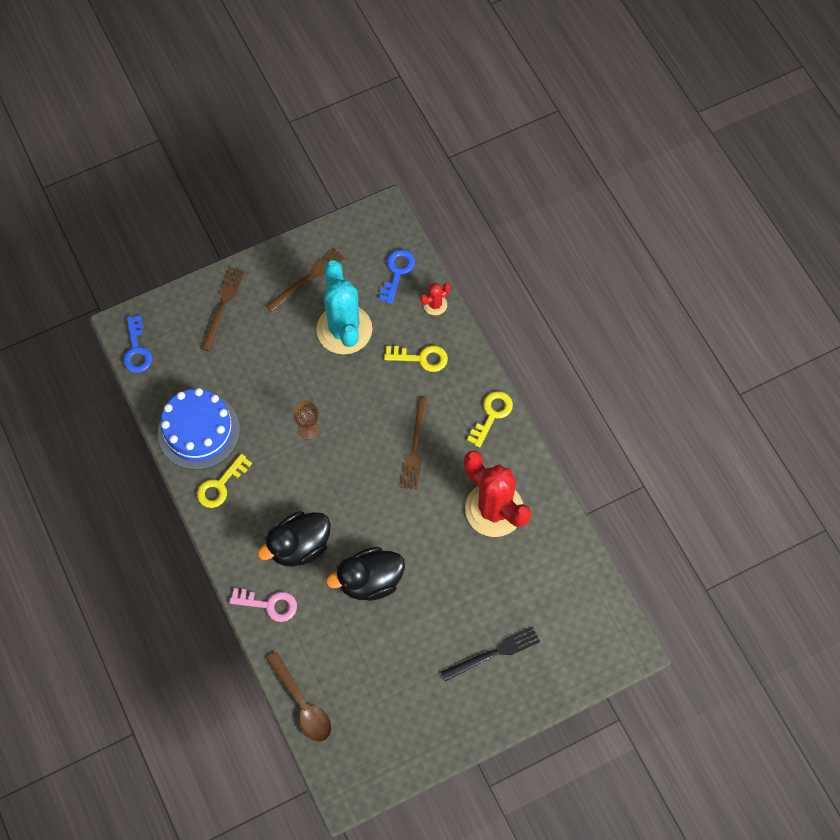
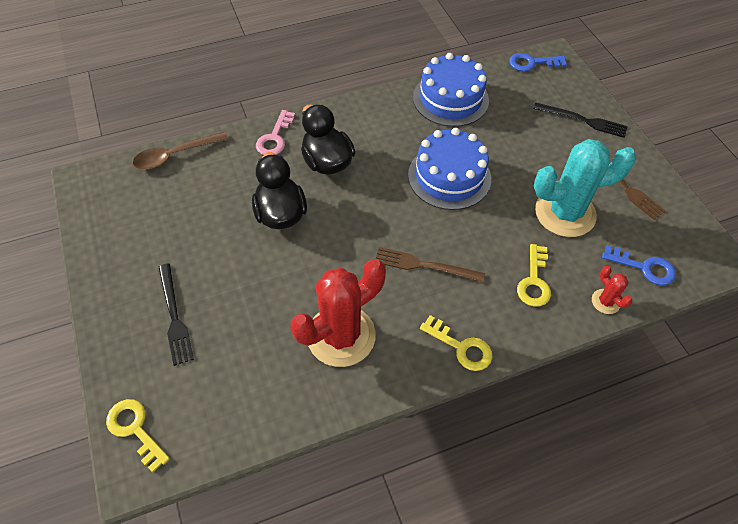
camera: 95 degrees right, 10 degrees down
yellow key [197,454,252,508] -> yellow key moved to [106,399,170,472]
brown fork [201,267,244,351] -> black fork [533,103,628,138]
brown goblet [294,400,319,439] -> blue cake [408,128,491,210]

